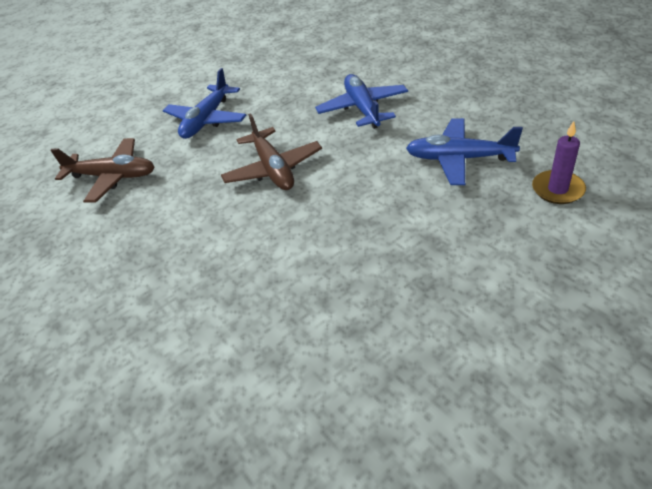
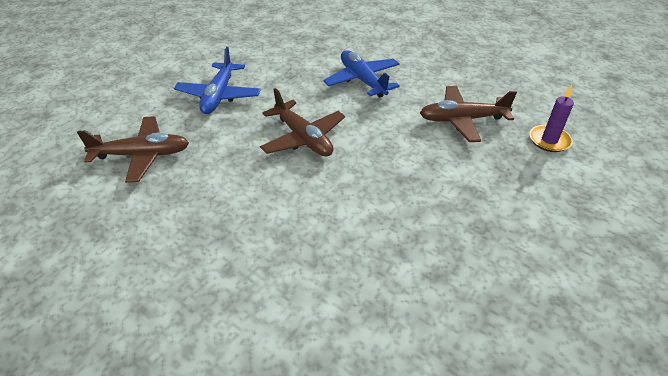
camera: 20 degrees left, 0 degrees up
blue plane [406,118,523,185] -> brown plane [420,86,517,142]

